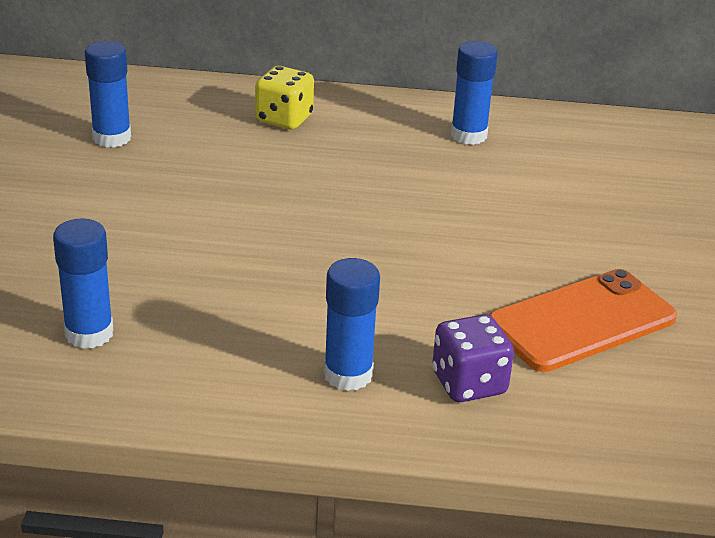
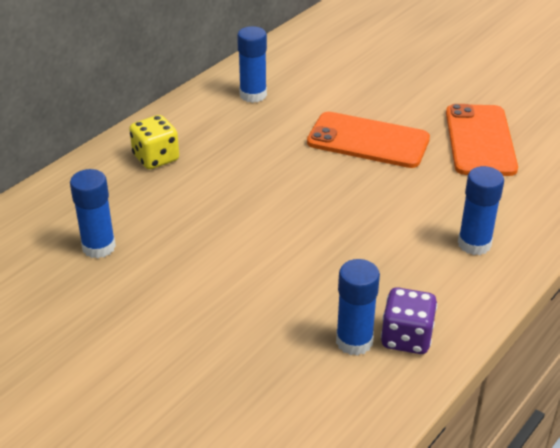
camera: 55 degrees left, 5 degrees up
purple dice [432,314,514,402] -> purple dice moved to [381,287,437,354]
none -> orange phone [307,112,430,168]

